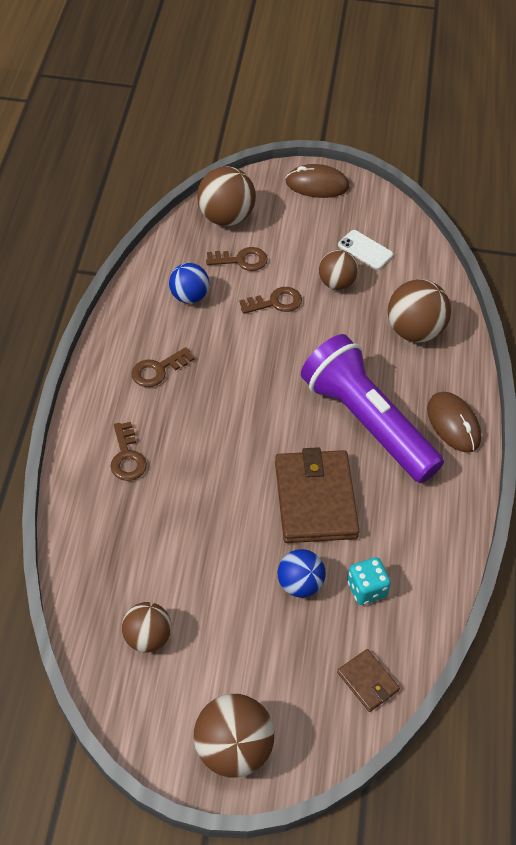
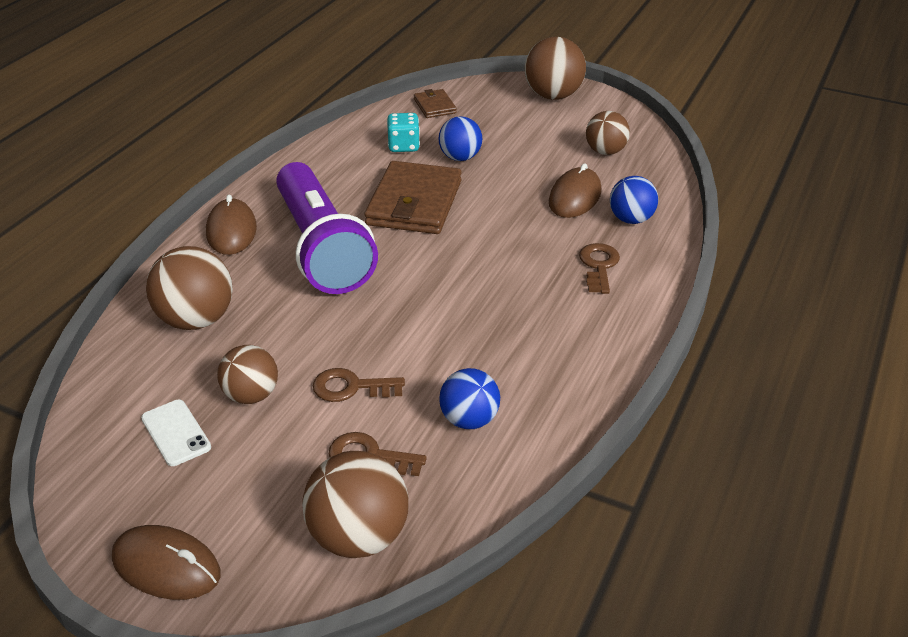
camera: 160 degrees left, 15 degrees down
brown key [131,347,194,387] -> none
none -> brown mouse [549,163,602,218]
none -> blue ball [610,176,658,224]

